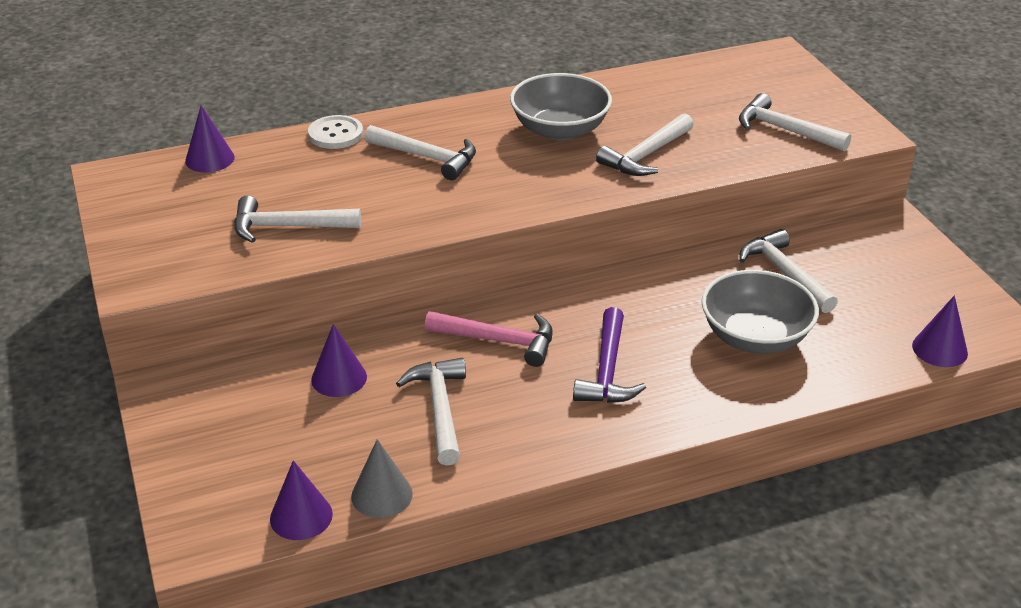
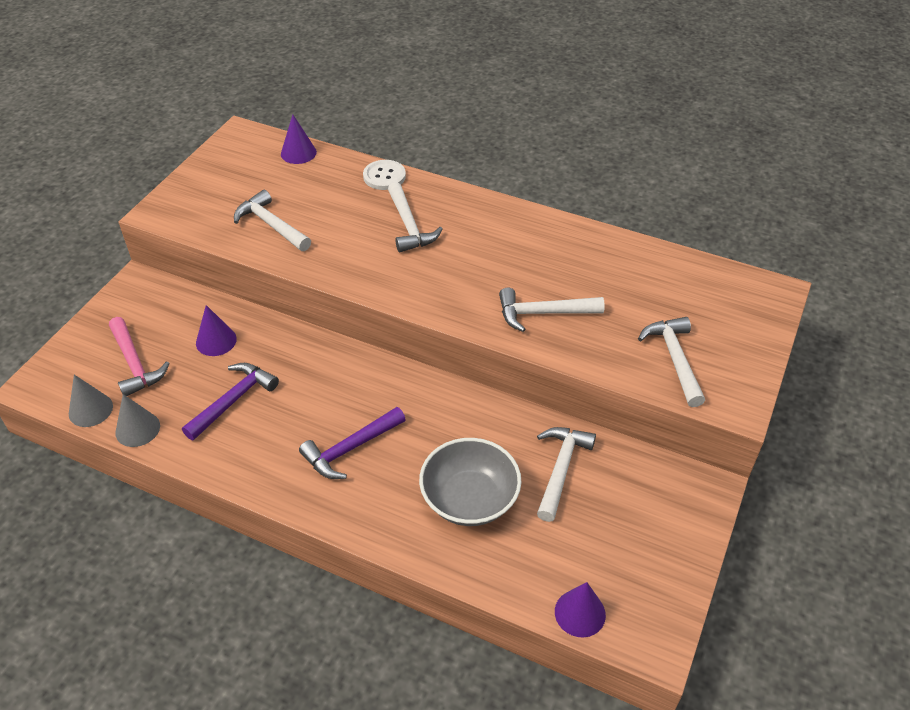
camera: 45 degrees right, 10 degrees up
purple cone [270,460,333,540] -> grey cone [69,375,113,427]
white hammer [396,357,466,466] -> purple hammer [182,363,279,440]
pink hammer [425,311,553,367] -> pink hammer moved to [109,317,170,396]
grey bowl [510,73,612,141] -> none

